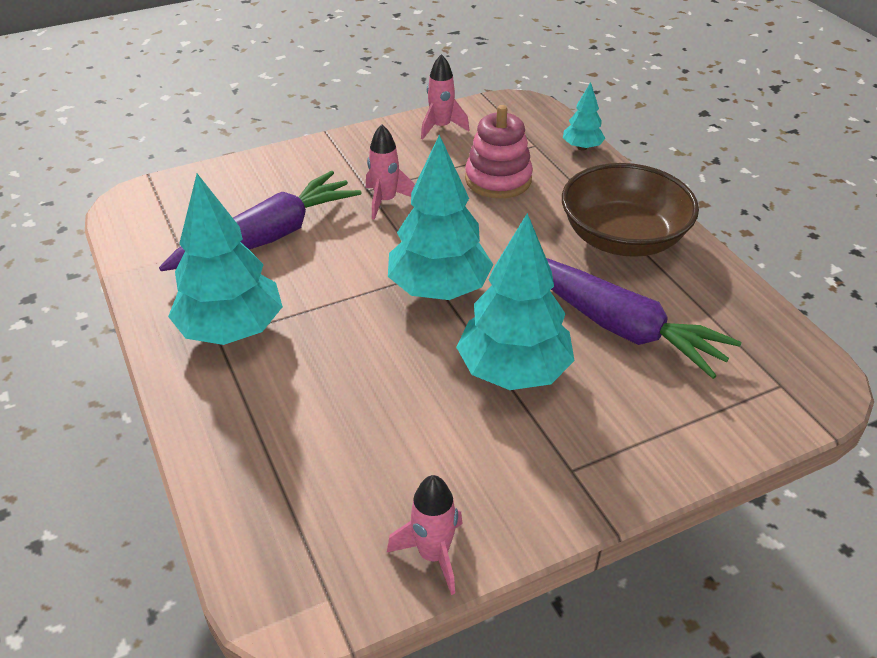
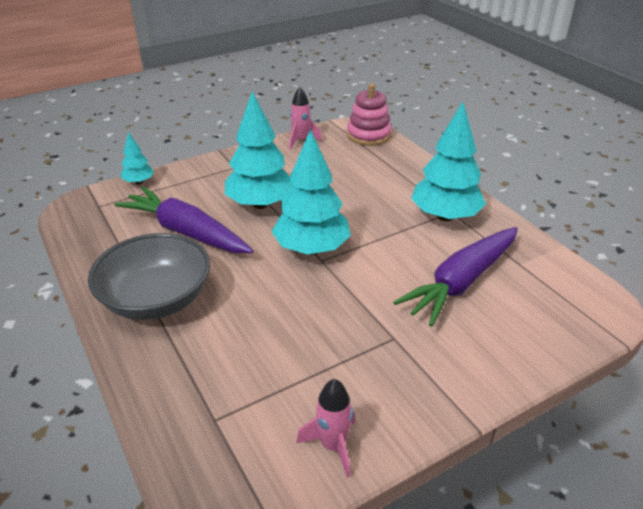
camera: 175 degrees right, 5 degrees down
pink rocket [366,124,415,220] -> none
pink stacking toy [465,105,533,199] -> pink stacking toy moved to [347,83,392,146]
brown bowl [562,163,699,257] -> grey bowl [88,233,210,320]
turquoise tree [563,82,606,150] -> turquoise tree moved to [121,132,154,184]

